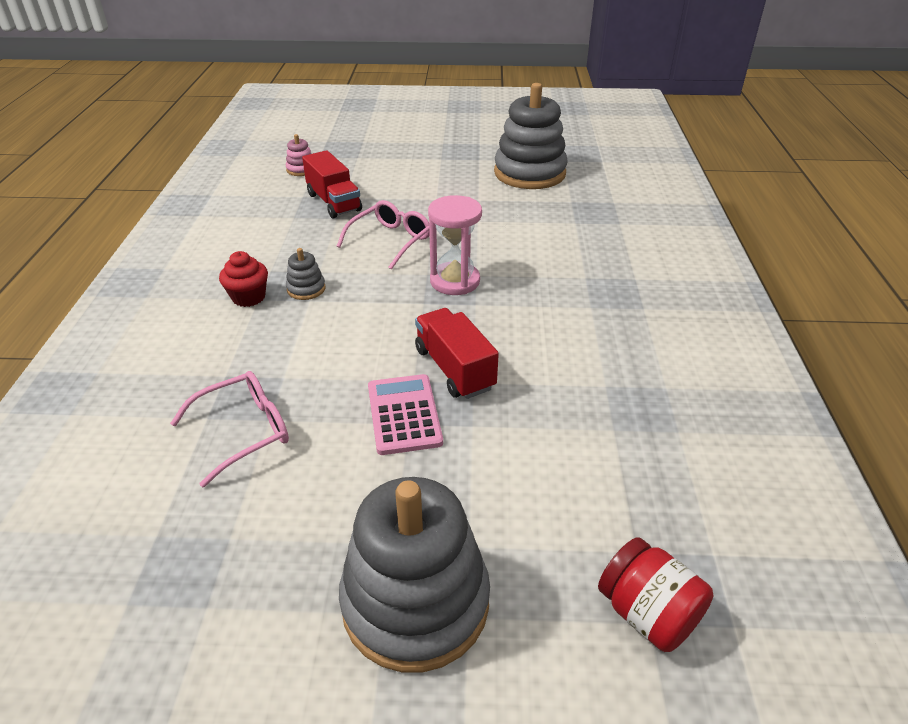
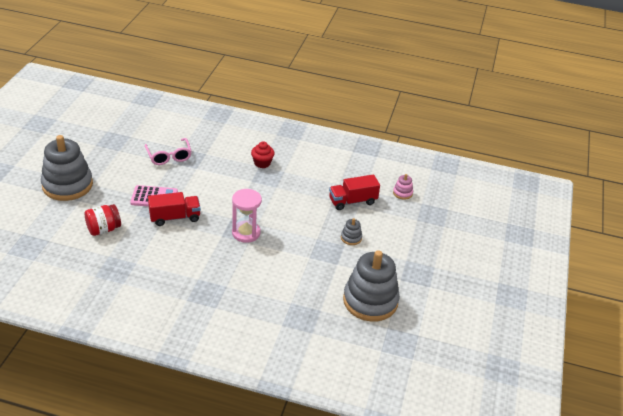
camera: 100 degrees right, 0 degrees up
grey stacking toy [286,248,326,300] -> grey stacking toy moved to [341,218,362,245]
pink glasses [337,200,430,270] -> none
red jar [598,537,714,652] -> red jar moved to [85,204,121,236]

